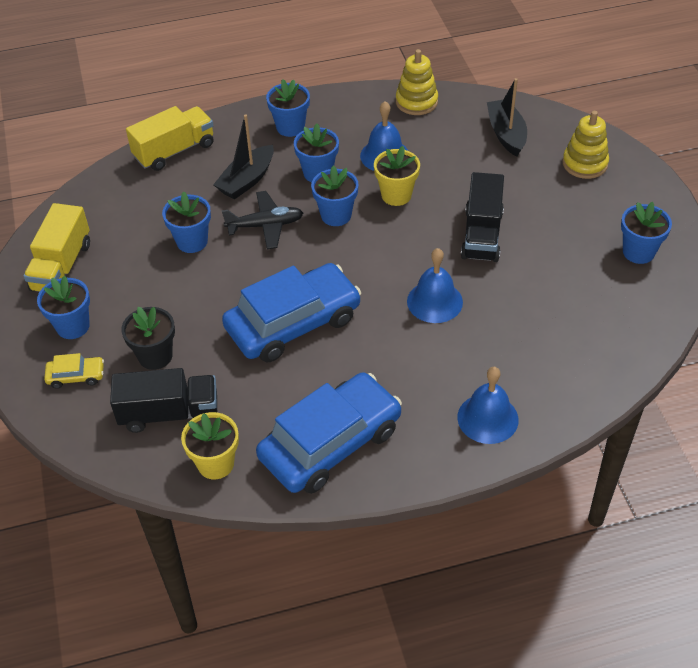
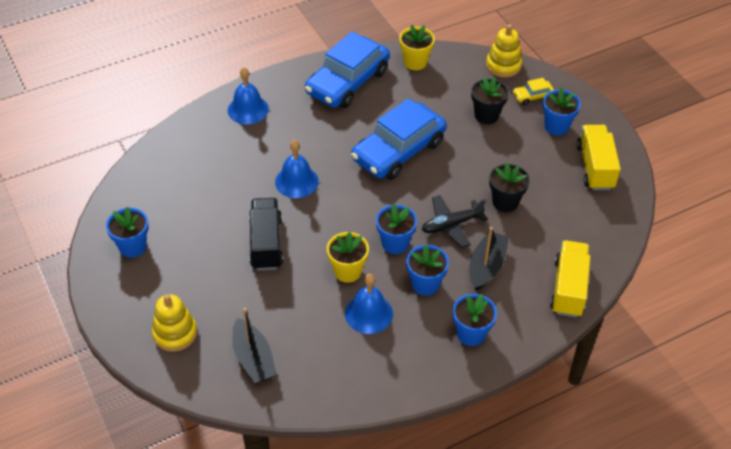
camera: 165 degrees right, 0 degrees up
black truck [110,368,217,433] -> none
yellow truck [126,106,214,171] -> yellow truck turned 150 degrees clockwise [550,240,590,318]
blue flower pot [162,192,211,253] -> black flower pot [489,163,529,212]
yellow stacking toy [396,49,438,115] -> yellow stacking toy moved to [486,25,522,77]

